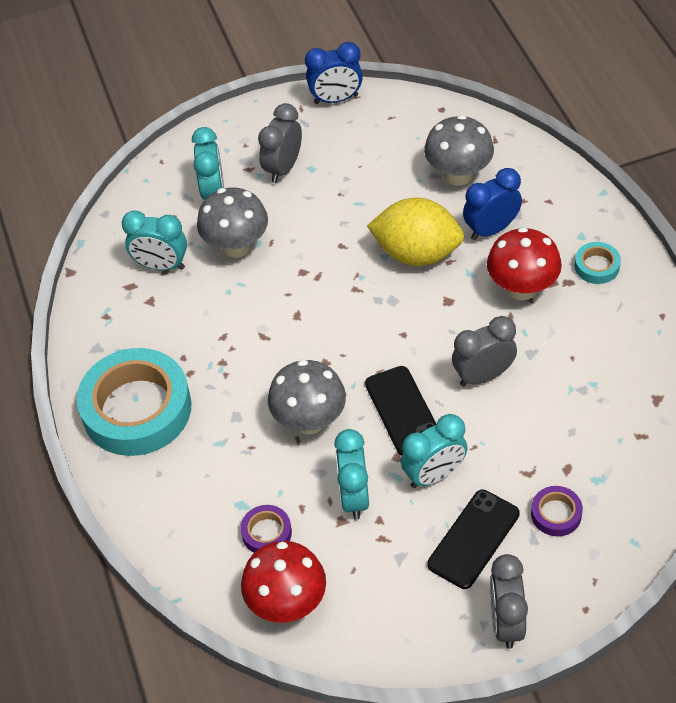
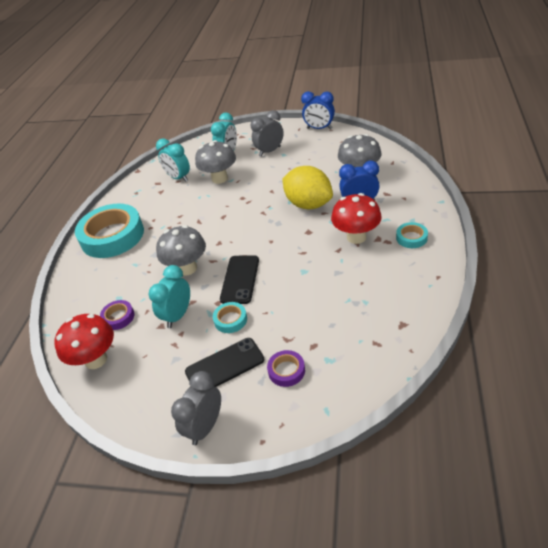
camera: 30 degrees right, 10 degrees down
turquoise clock [401,414,467,488] -> turquoise tape [213,302,247,333]
grey clock [452,316,517,386] -> none

